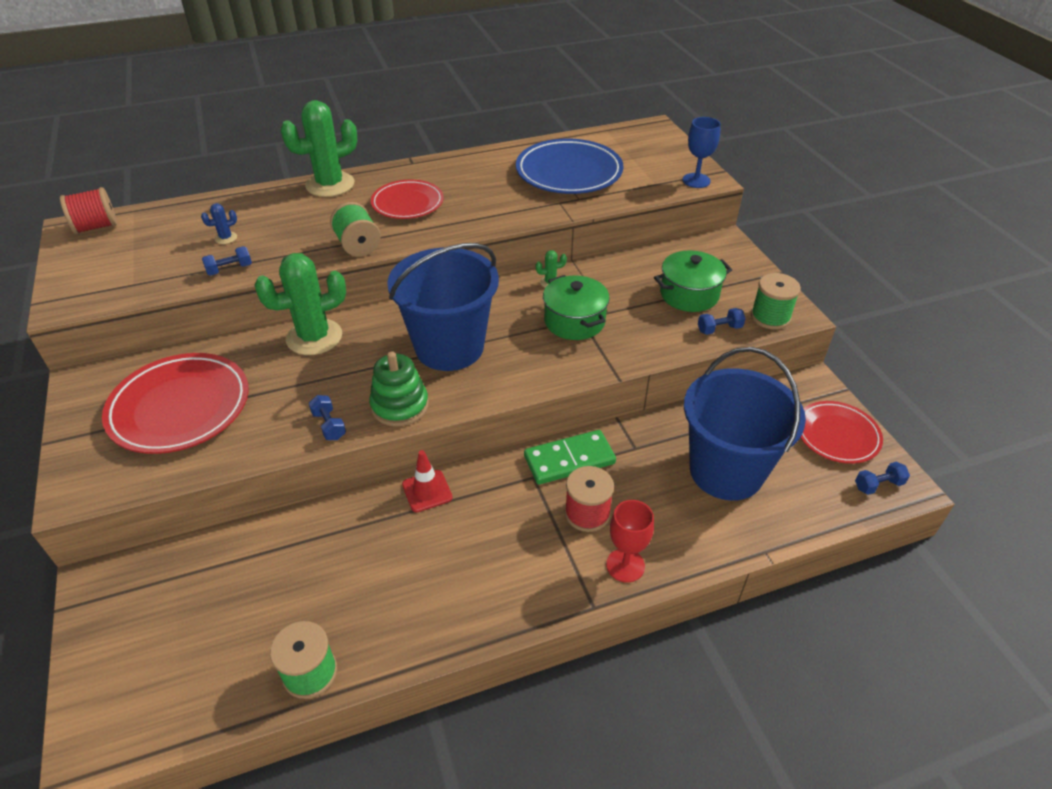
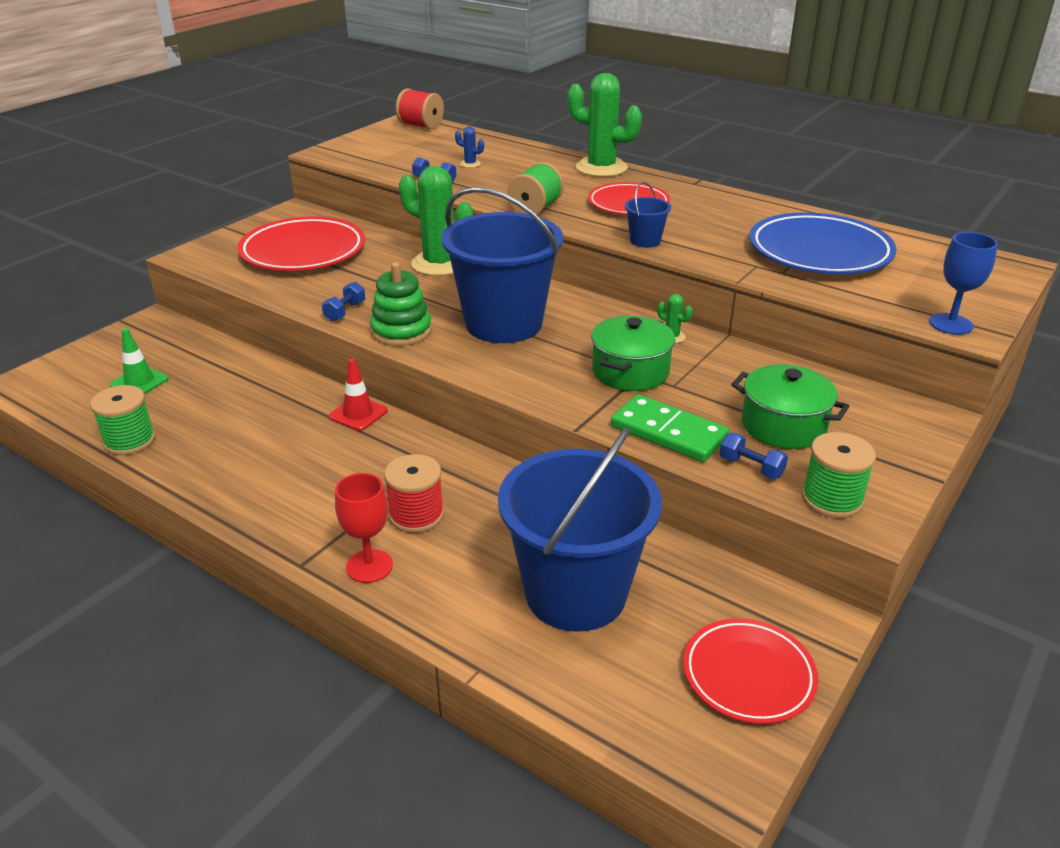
camera: 55 degrees right, 10 degrees down
green domino [524,430,616,485] -> green domino moved to [611,394,729,462]
blue dumbbell [855,462,910,495] -> none
none -> green traffic cone [110,328,169,394]
none -> blue bucket [625,182,671,248]

